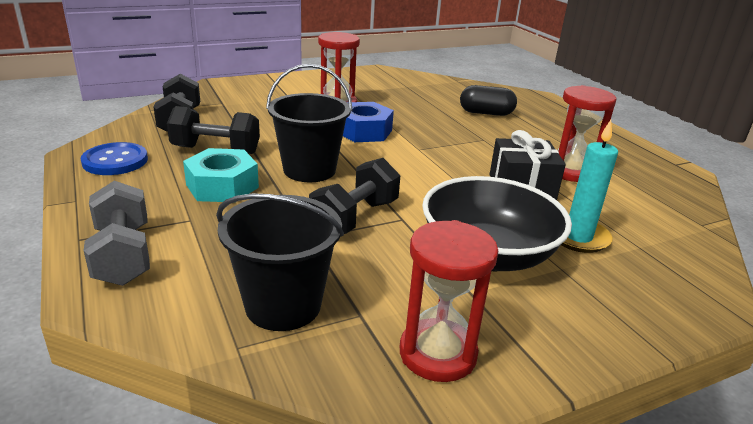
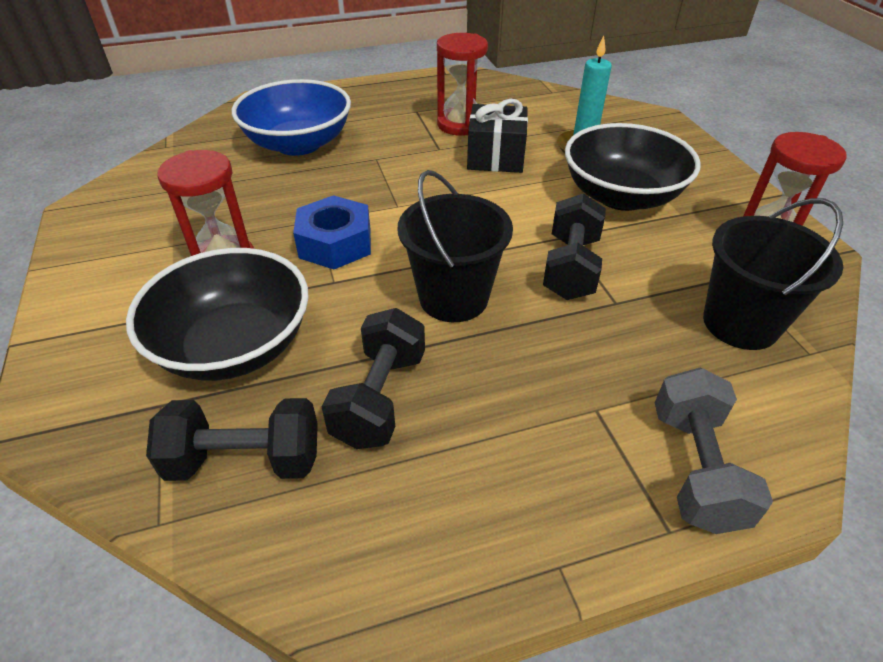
camera: 80 degrees left, 15 degrees up
blue button [81,142,148,175] -> none
grey dumbbell [84,181,150,286] -> grey dumbbell turned 75 degrees counterclockwise [655,368,773,534]
turquoise nut [183,148,259,202] -> none
black dumbbell [309,158,400,234] -> black dumbbell turned 60 degrees clockwise [543,193,606,300]
black capsule [460,85,517,116] -> blue bowl [232,79,351,156]
none -> black bowl [126,248,309,381]

